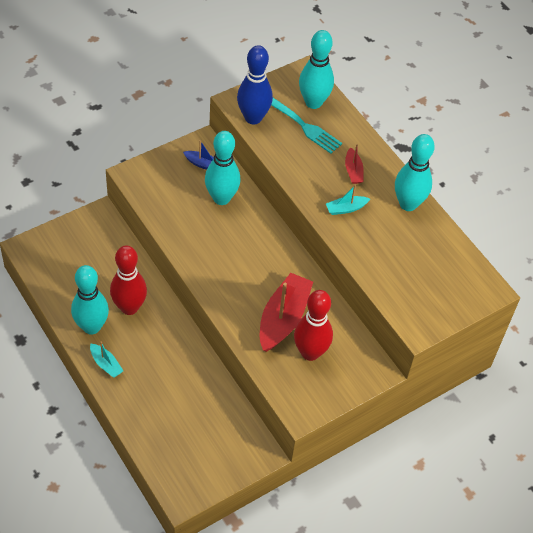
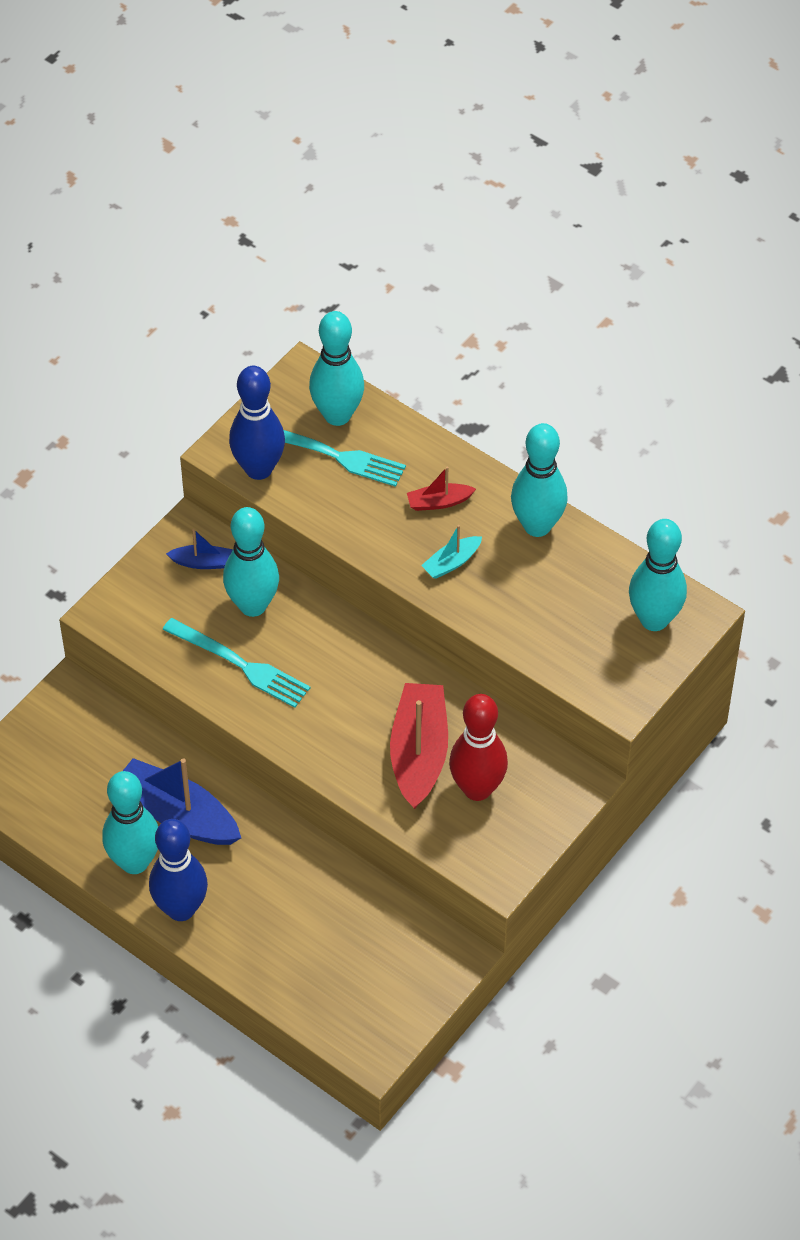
camera: 15 degrees left, 0 degrees up
turquoise boat [90,341,123,378] -> blue bowling pin [149,819,208,921]
red bowling pin [110,245,147,315] -> blue boat [123,758,241,845]
red boat [345,144,364,184] -> red boat turned 105 degrees clockwise [407,466,476,511]
none -> turquoise fork [162,618,310,708]
none -> turquoise bowling pin [629,519,687,631]

